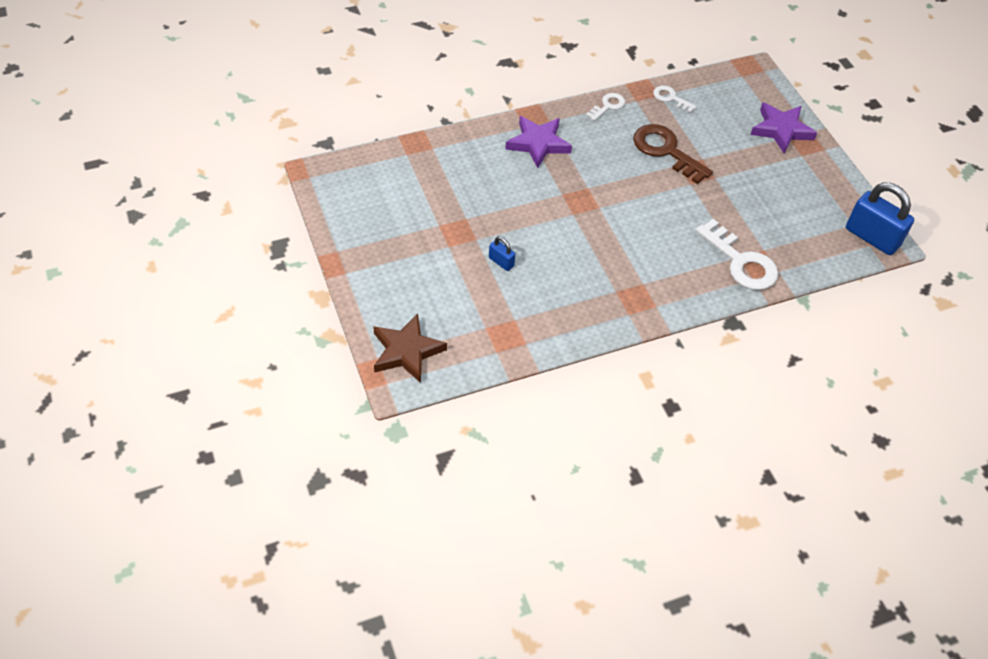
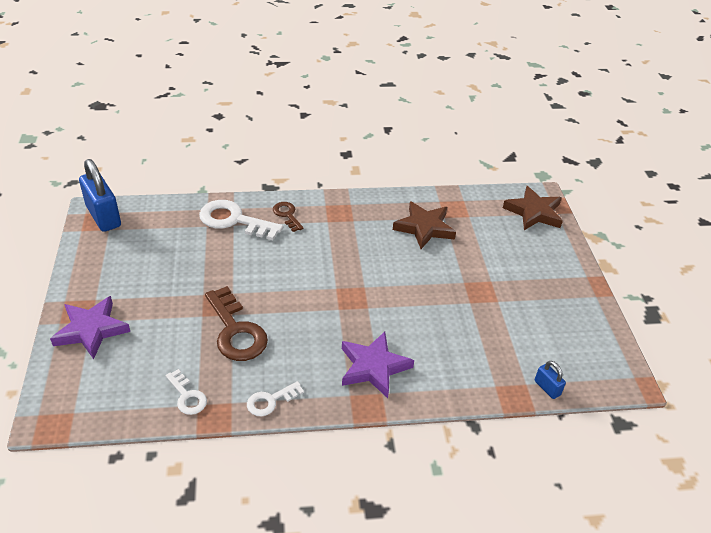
camera: 165 degrees left, 10 degrees down
blue padlock [489,236,515,271] -> blue padlock moved to [535,361,566,399]
white key [696,219,778,290] -> white key turned 45 degrees counterclockwise [199,200,283,240]
none -> brown key [273,202,304,232]
none -> brown star [393,201,456,249]

